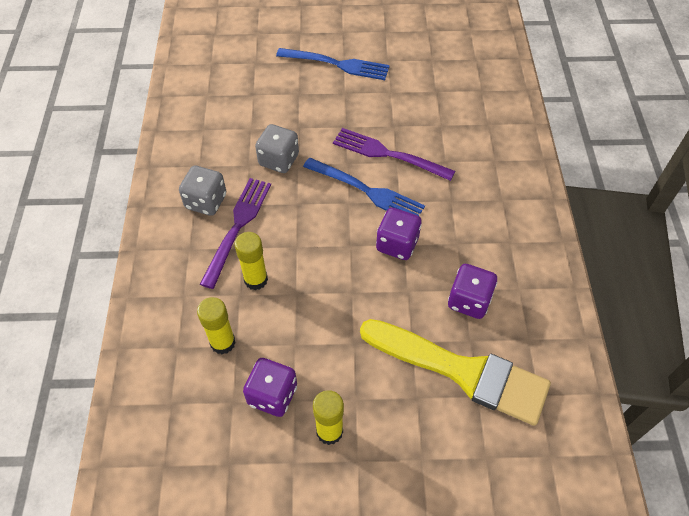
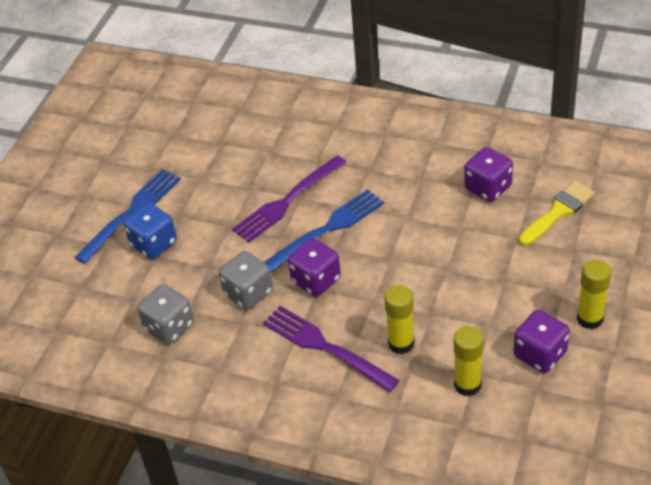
camera: 65 degrees left, 10 degrees down
grey dice [179,166,226,216] -> grey dice moved to [137,284,194,344]
yellow brush [360,319,551,426] -> yellow brush [518,181,595,246], size x0.55
purple dice [376,207,422,260] -> purple dice moved to [288,238,341,297]
none -> blue dice [124,203,177,259]

